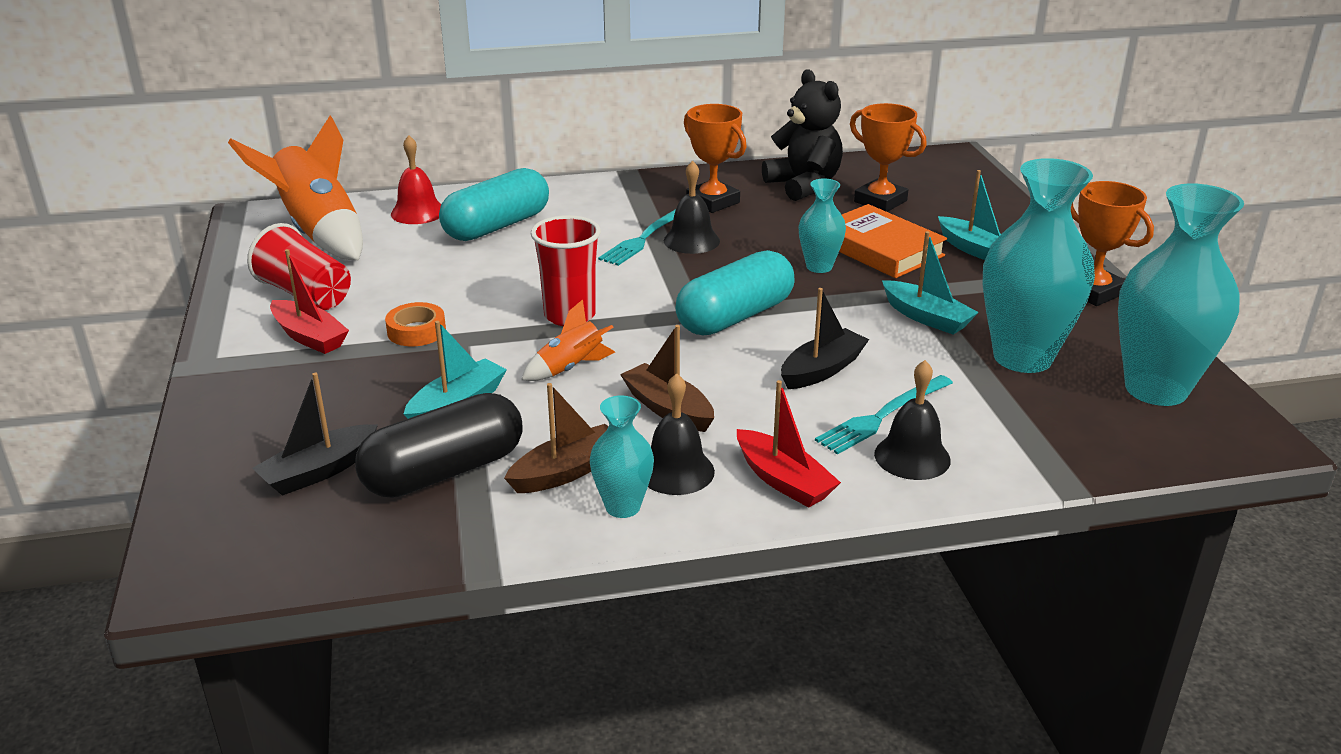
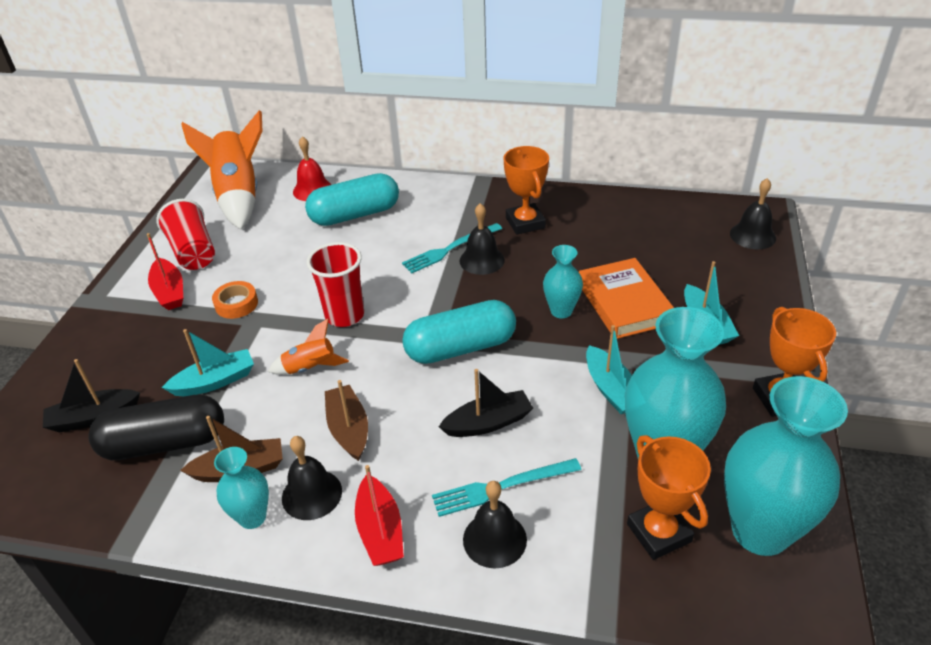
camera: 25 degrees right, 10 degrees up
black teddy bear [762,69,843,201] -> none
orange trophy [850,103,927,212] -> orange trophy moved to [627,435,711,560]
none -> black bell [730,178,776,249]

